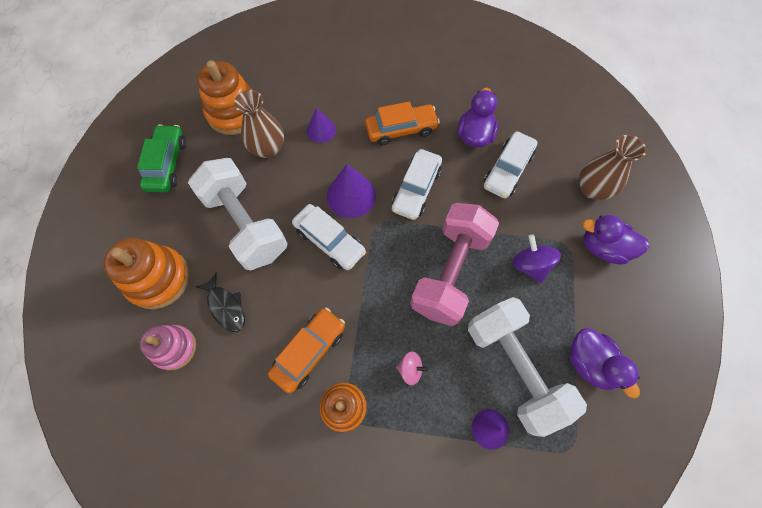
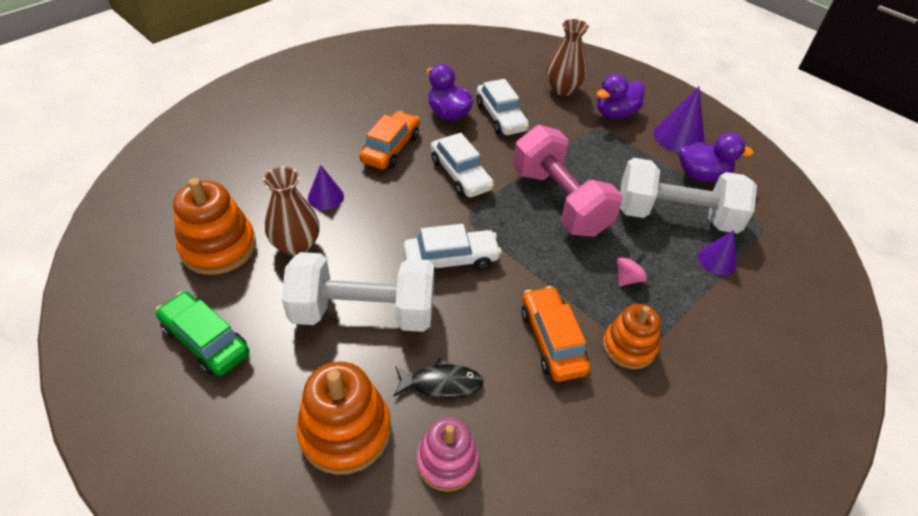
camera: 55 degrees left, 20 degrees down
purple cone [327,164,376,218] -> purple cone moved to [654,86,705,153]
purple spinning top [512,235,561,283] -> none

